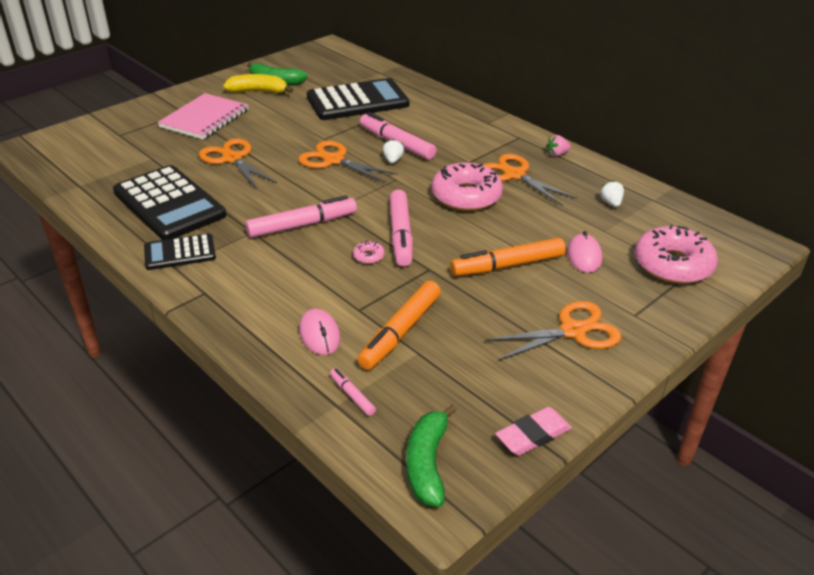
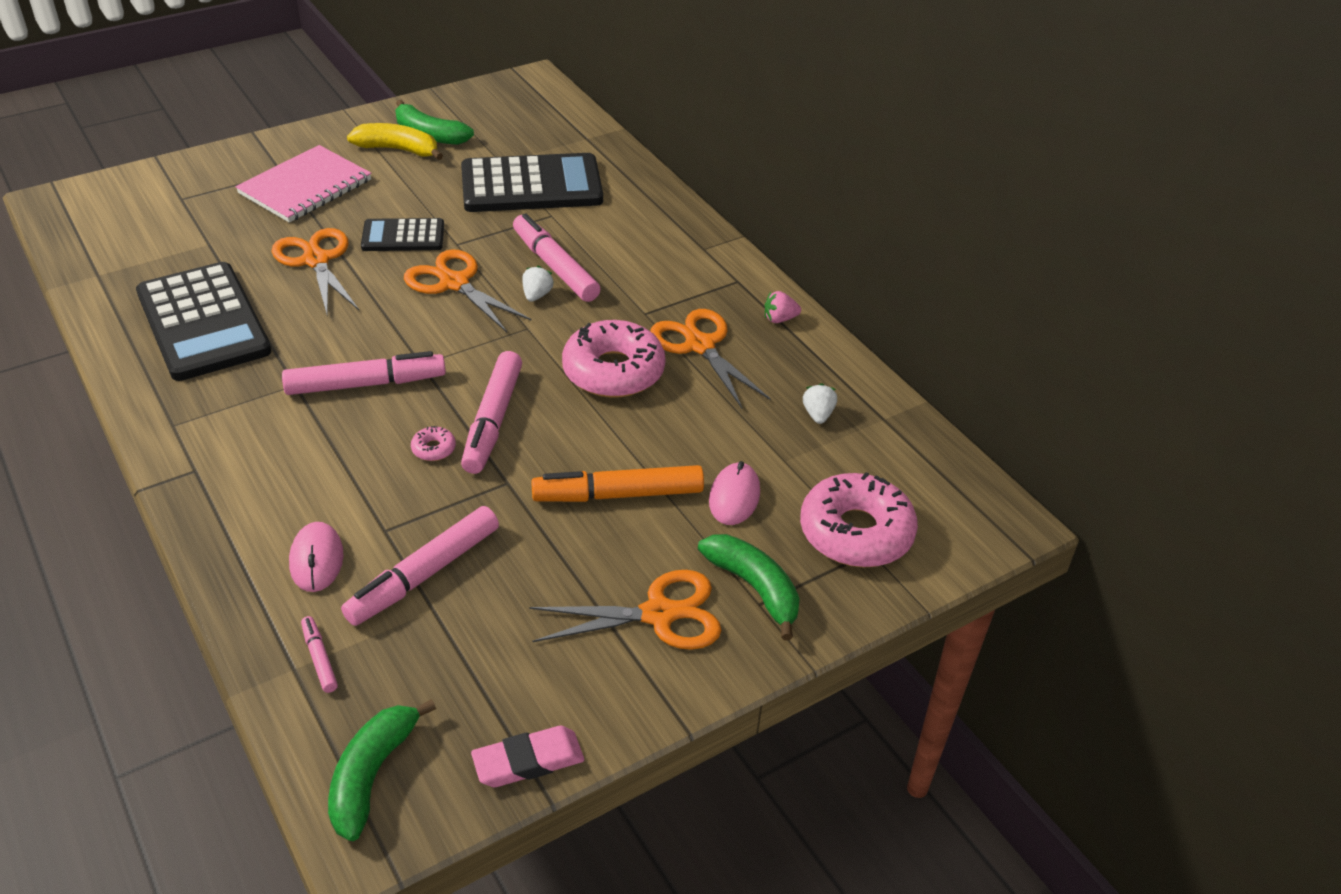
camera: 10 degrees right, 5 degrees up
black calculator [144,233,216,270] -> black calculator moved to [361,218,444,251]
orange marker [357,281,441,370] -> pink marker [341,506,499,626]
none -> green banana [698,534,800,640]

